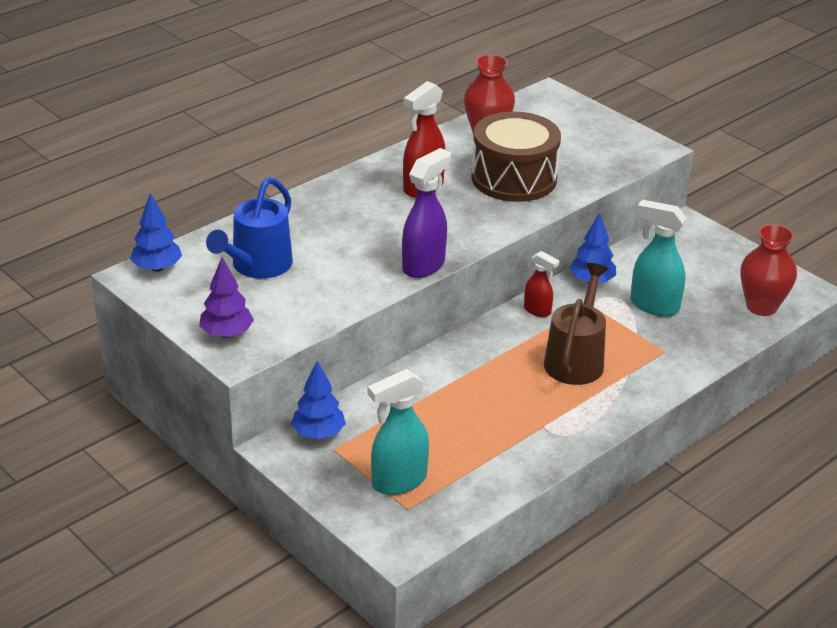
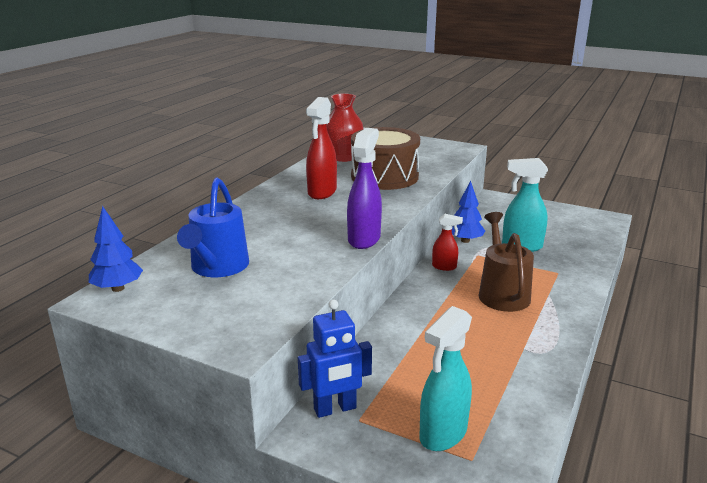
camera: 20 degrees left, 10 degrees down
purple tree [199,257,254,338] -> none
blue tree [291,361,346,439] -> blue robot [298,300,372,418]
red vase [741,224,797,316] -> none

